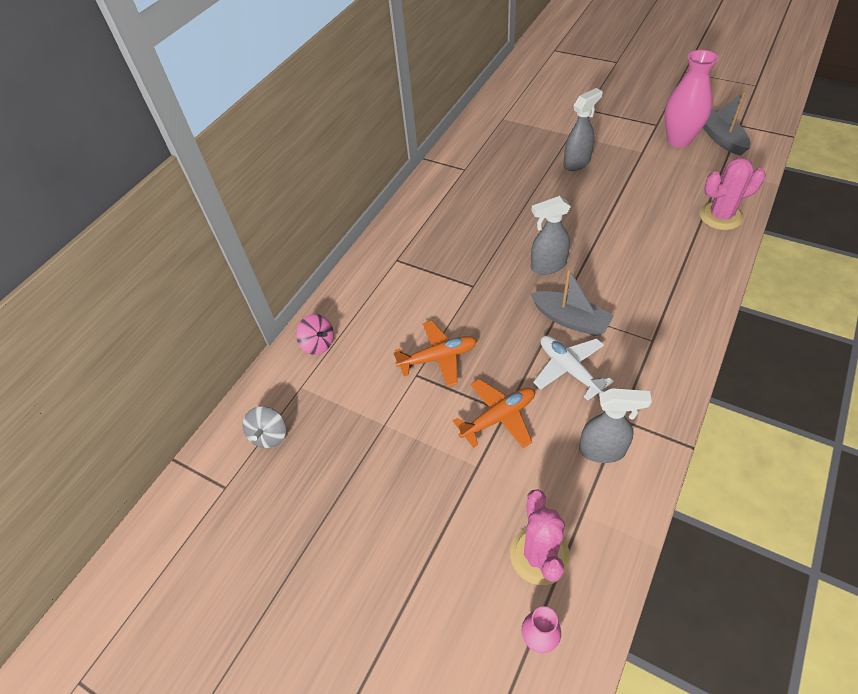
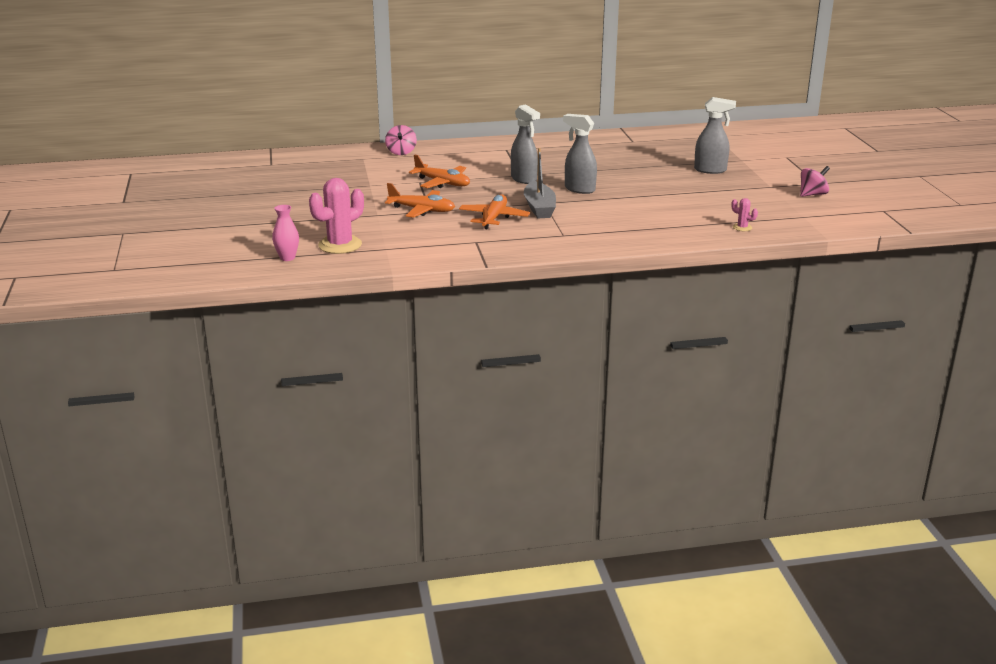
camera: 45 degrees right, 25 degrees down
grey spinning top [243,406,286,448] -> none
white plane [533,336,614,401] -> orange plane [459,194,530,229]
grey spray bottle [579,388,652,463] -> grey spray bottle moved to [511,104,540,184]
pink vase [664,50,718,148] -> pink spinning top [800,166,830,197]
pink cactus [699,157,766,230] -> pink cactus [731,198,758,231], size x0.46
grey boat [703,91,750,156] -> none

